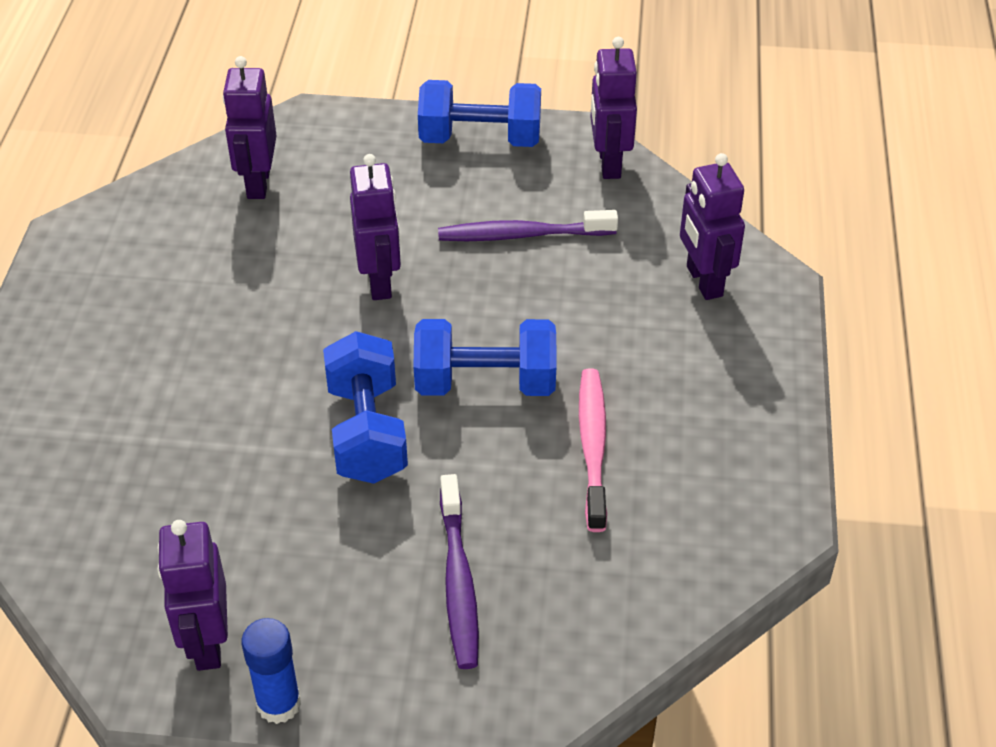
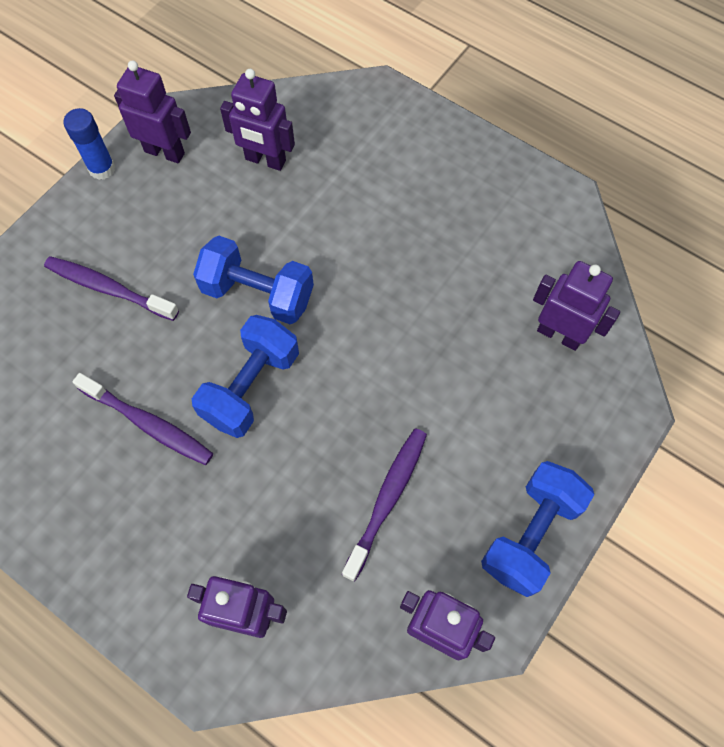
camera: 120 degrees right, 20 degrees up
purple robot [350,154,401,300] -> purple robot moved to [220,69,295,171]
pink toothbrush [579,368,607,532] -> purple toothbrush [72,373,213,465]

